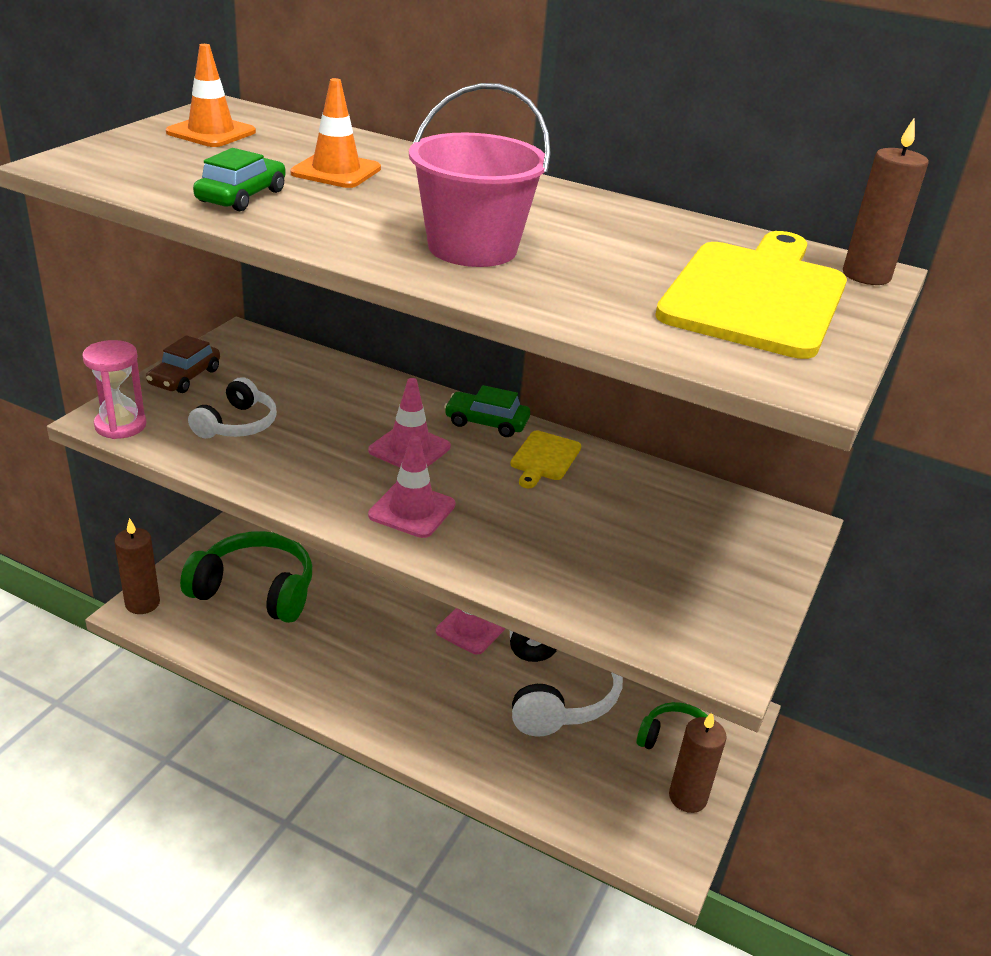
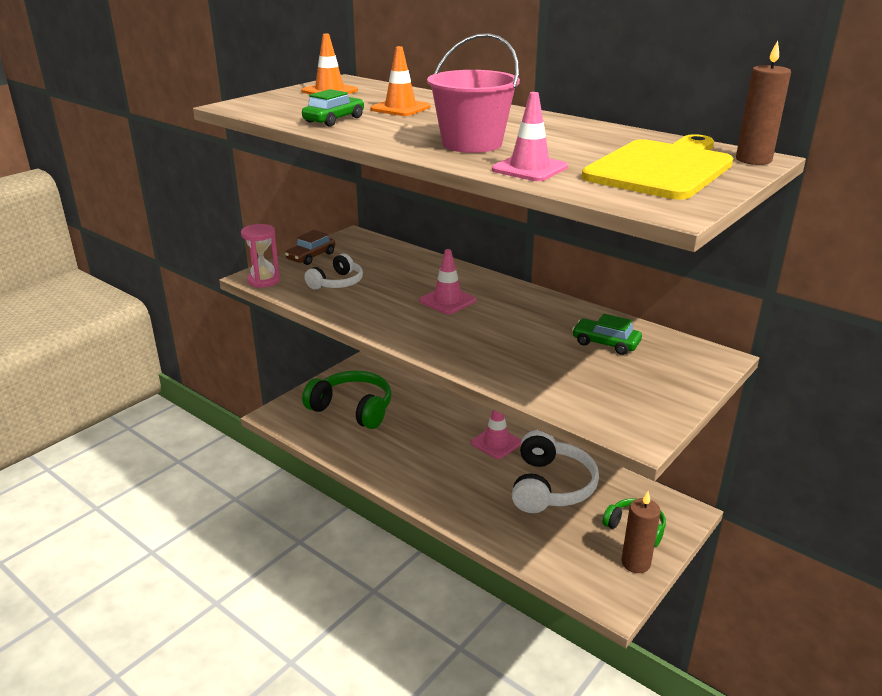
camera: 15 degrees right, 5 degrees down
brown candle [114,518,160,614] -> none
pink traffic cone [368,436,455,538] -> pink traffic cone moved to [492,92,568,181]
green car [444,385,530,437] -> green car moved to [572,314,642,355]
yellow cutting board [511,430,581,488] -> none

